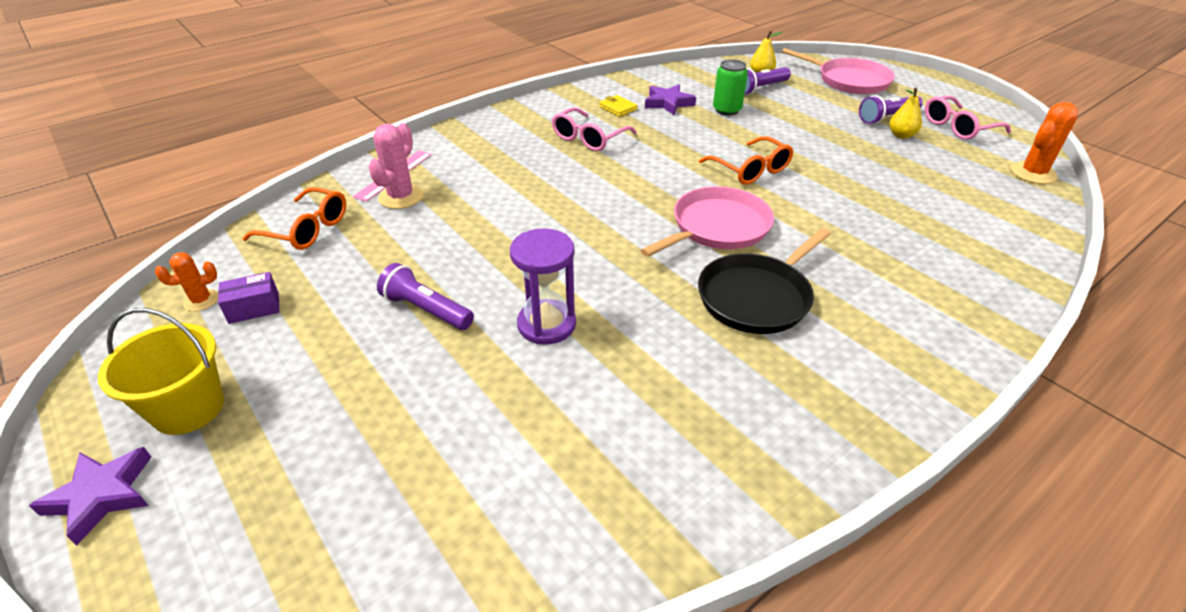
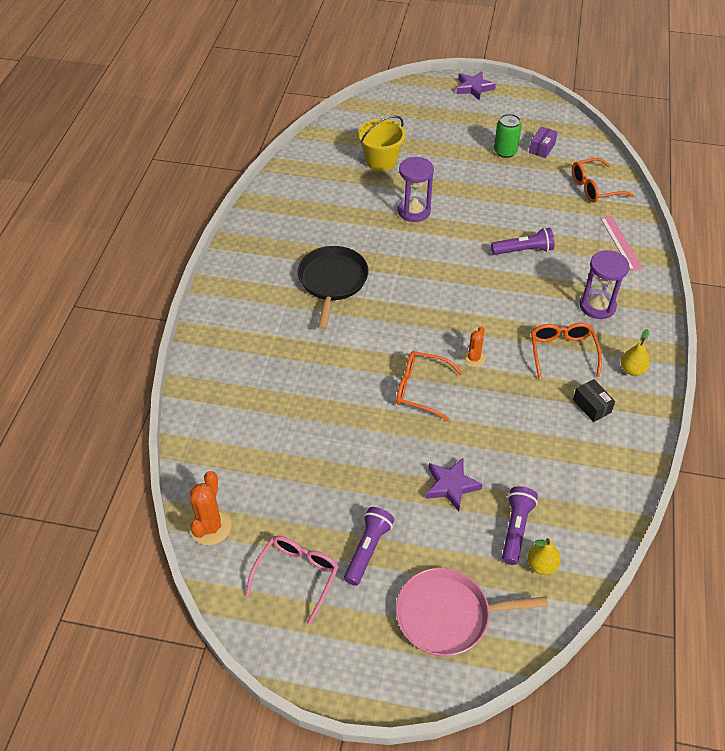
camera: 140 degrees right, 10 degrees up
yellow bucket [98,308,224,435] -> yellow bucket moved to [358,116,406,171]
orange cactus [155,252,218,311] -> orange cactus moved to [463,326,485,367]
pink cactus [369,123,424,209] -> none
purple flashlight [377,263,474,330] -> purple flashlight moved to [491,228,554,255]
pink glasses [552,107,637,151] -> orange glasses [531,323,602,379]
yellow wallet [599,95,638,117] -> black box [573,379,615,422]
pink pan [640,186,774,257] -> none
purple star [645,84,696,115] -> purple star moved to [425,458,483,512]
green can [713,59,748,116] -> green can moved to [494,114,522,158]
yellow pear [890,88,922,139] -> yellow pear moved to [621,329,650,376]
none -> purple hourglass [580,250,629,319]

